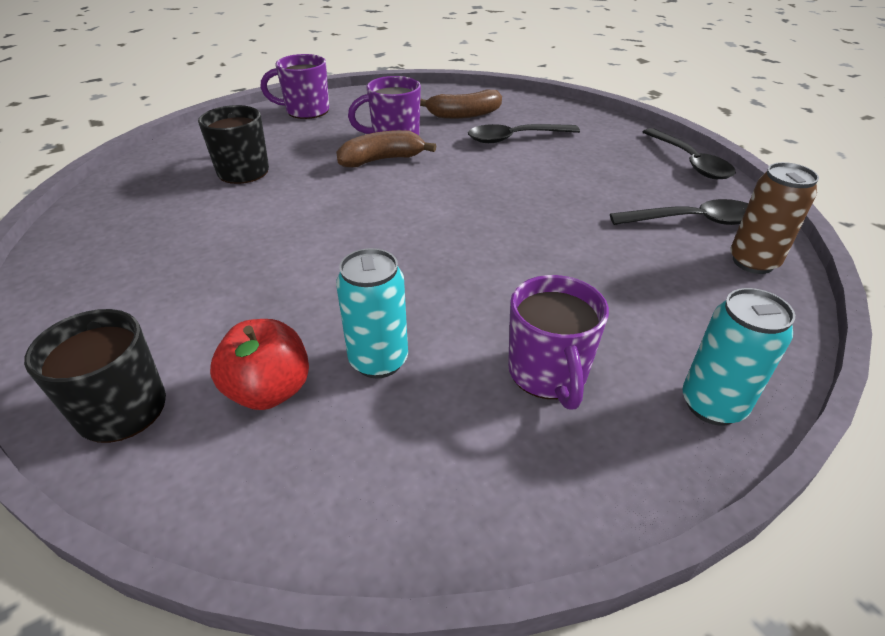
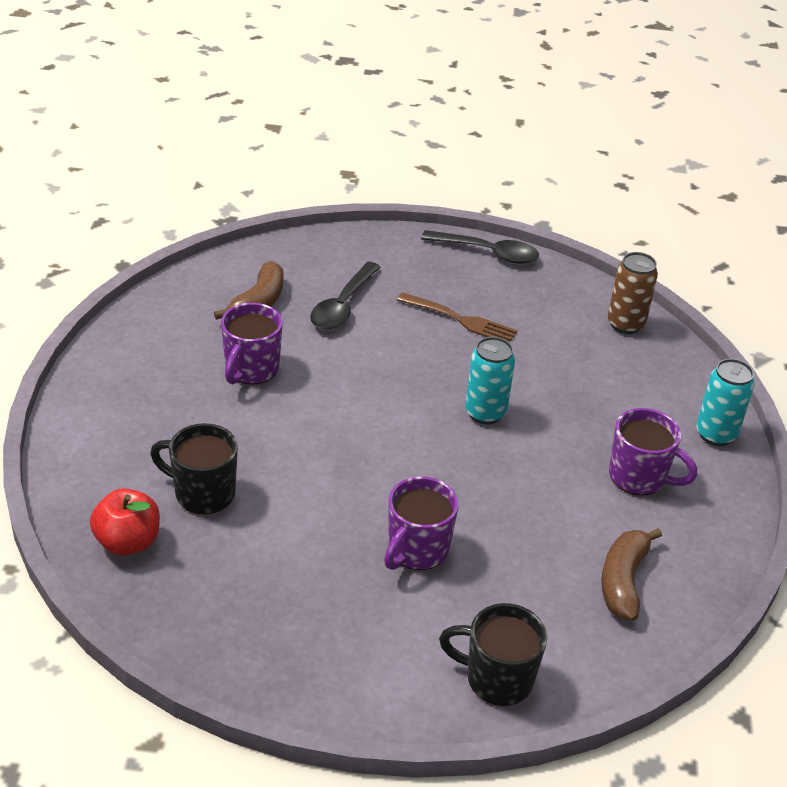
camera: 55 degrees left, 0 degrees up
red apple [210,319,309,410] -> red apple moved to [90,488,160,556]
purple mug [261,54,329,119] -> purple mug moved to [384,476,459,570]
brown banana [336,130,436,167] -> brown banana moved to [601,528,662,621]
turquoise can [336,248,408,378] -> turquoise can moved to [465,337,515,424]
black spoon [610,199,748,225] -> none
none -> brown fork [397,292,518,343]

